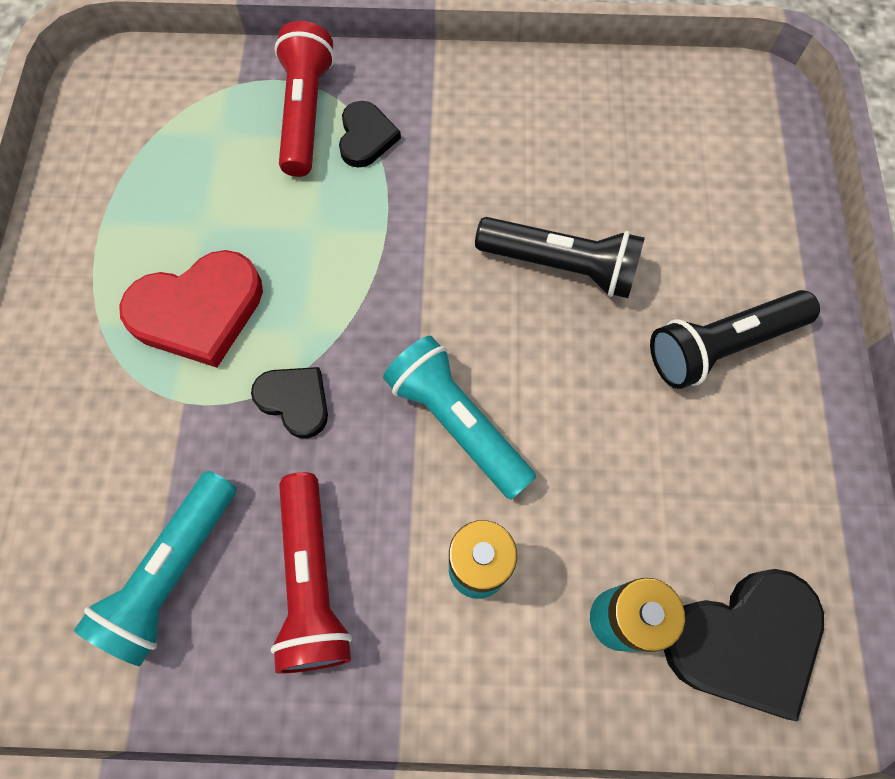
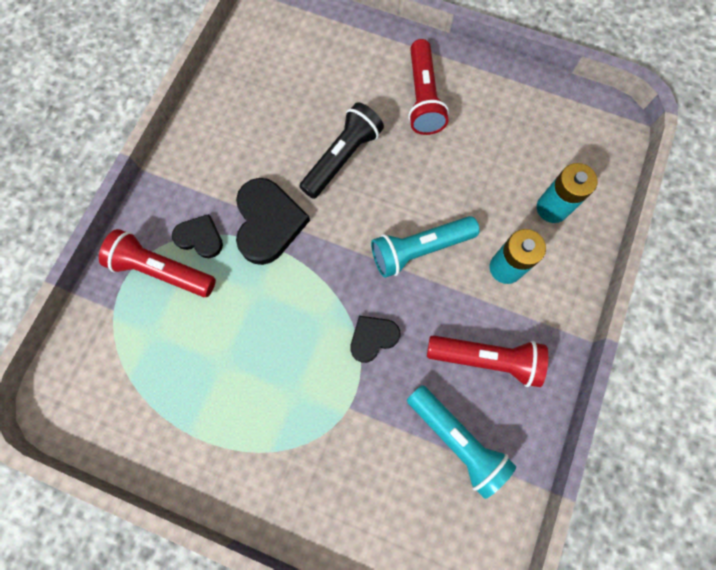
camera: 70 degrees left, 5 degrees up
red heart [119,250,263,368] -> none
black flashlight [650,290,820,389] -> red flashlight [408,39,449,135]
black heart [664,569,824,722] -> black heart moved to [236,178,310,265]

